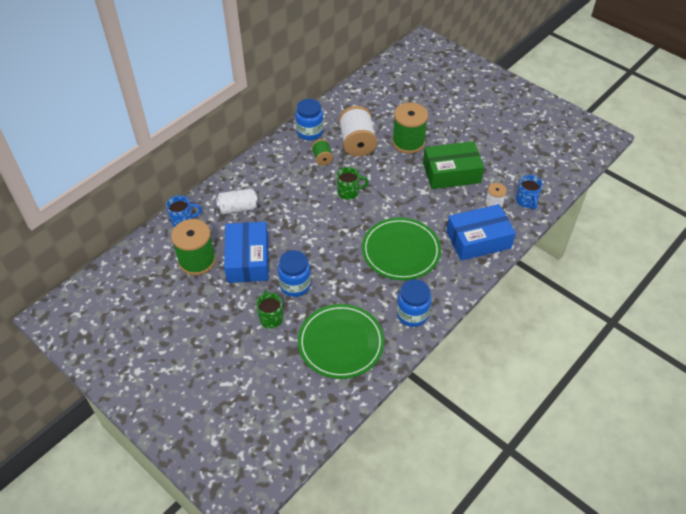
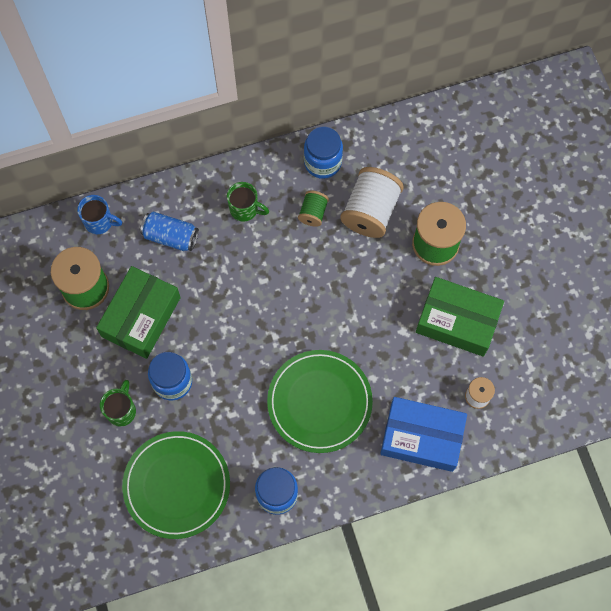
camera: 30 degrees right, 20 degrees up
white can [216,189,258,214] -> blue can [140,212,199,251]
blue box [224,222,268,283] -> green box [96,266,181,359]
green mug [337,167,369,200] -> green mug moved to [227,182,269,222]
blue mug [516,175,543,210] -> none

